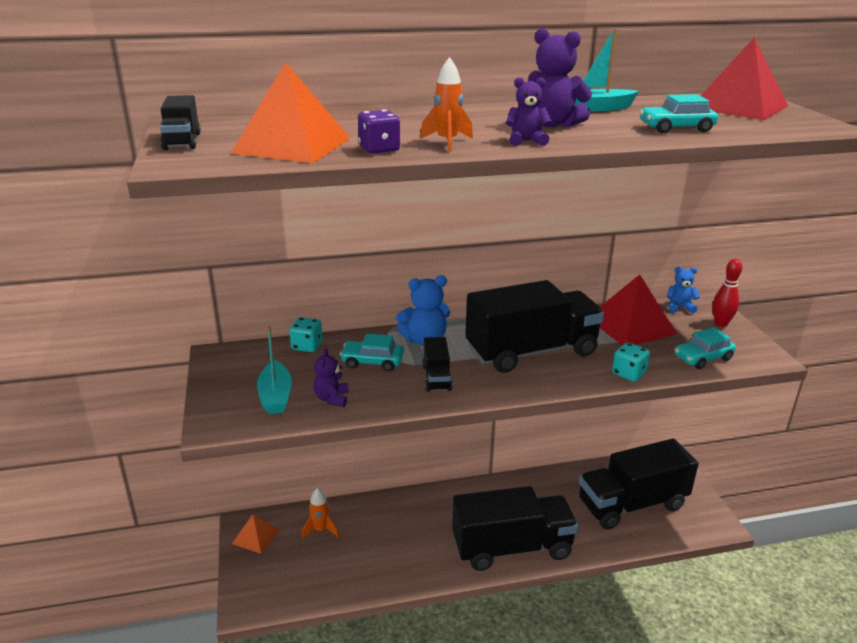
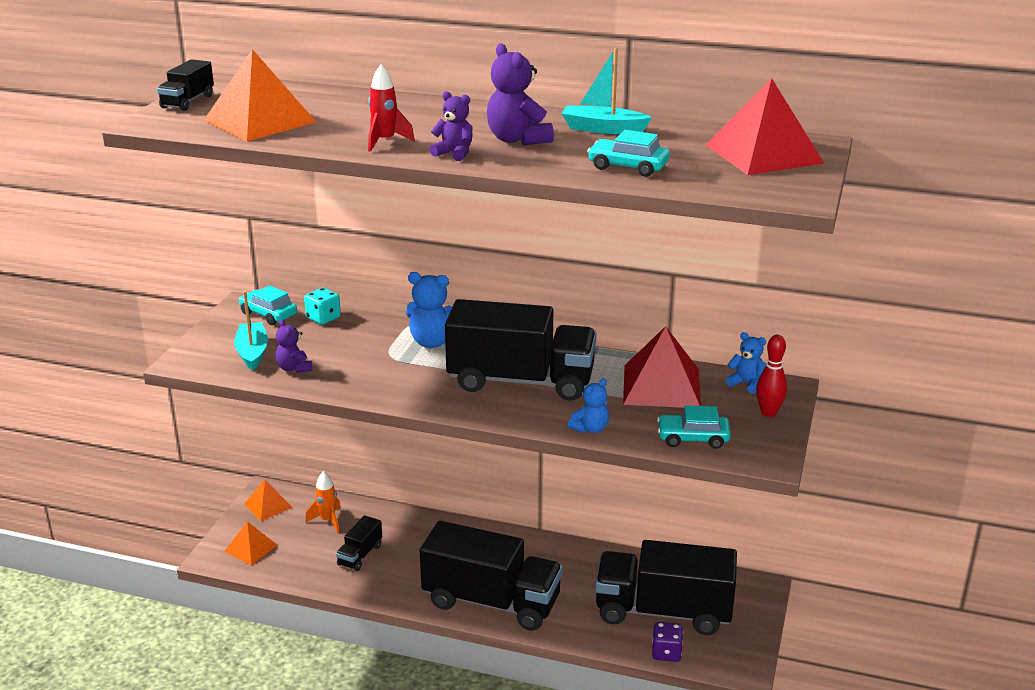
camera: 30 degrees right, 0 degrees up
turquoise boat [257,326,292,414] -> turquoise boat turned 150 degrees clockwise [234,291,268,371]
purple teddy bear [314,348,349,407] -> purple teddy bear turned 60 degrees counterclockwise [275,319,313,373]
turquoise car [340,334,404,371] -> turquoise car moved to [239,285,297,325]
purple dice [358,110,400,154] -> purple dice moved to [652,622,683,662]
orange rocket [420,57,473,152] -> red rocket [368,64,415,152]
black truck [422,337,453,392] -> black truck moved to [336,515,382,571]
turquoise dice [612,342,650,382] -> blue teddy bear [568,378,609,433]
none -> orange pyramid [224,521,277,565]

